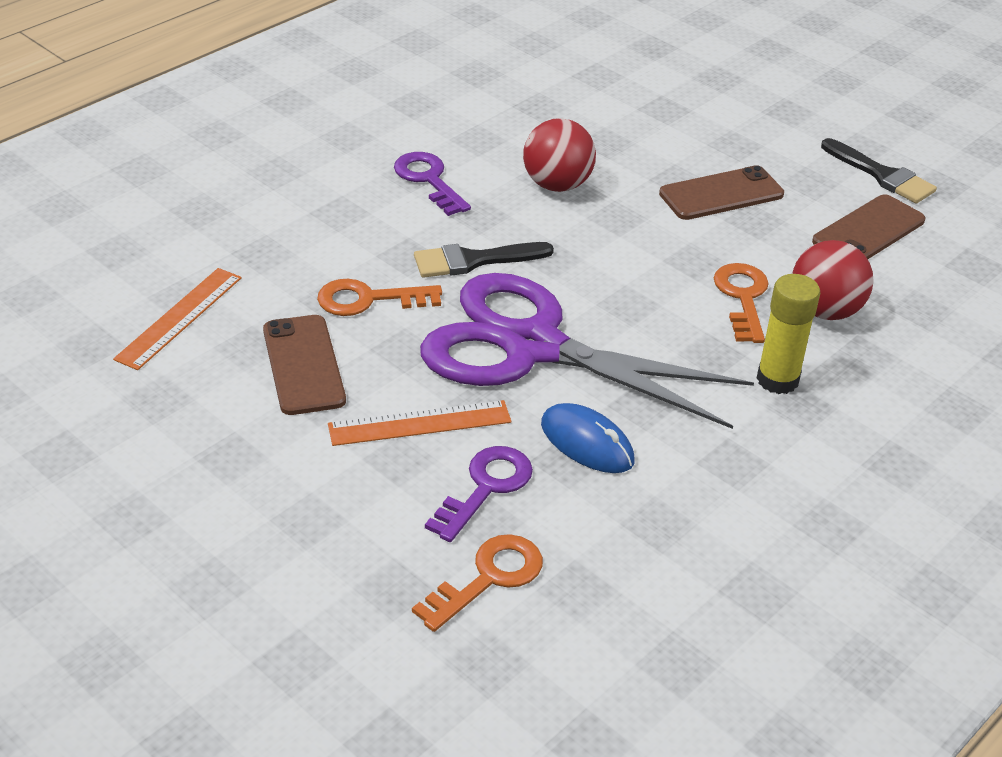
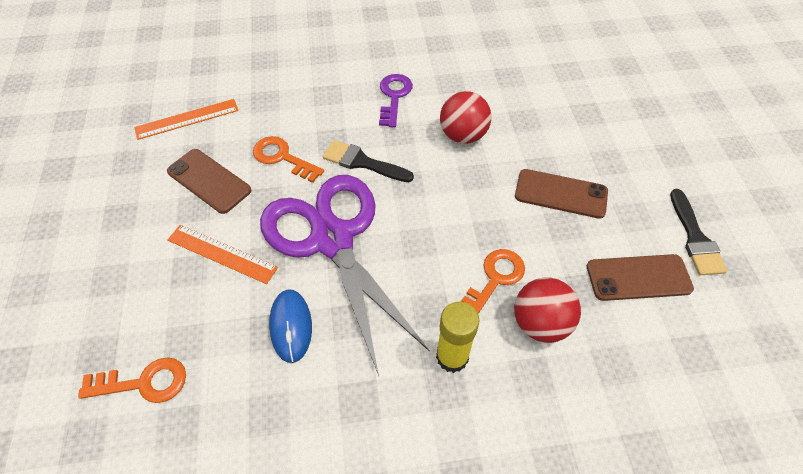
camera: 40 degrees right, 15 degrees up
brown phone [263,315,346,415] -> brown phone turned 75 degrees counterclockwise [167,149,251,214]
purple key [425,446,533,542] -> none

